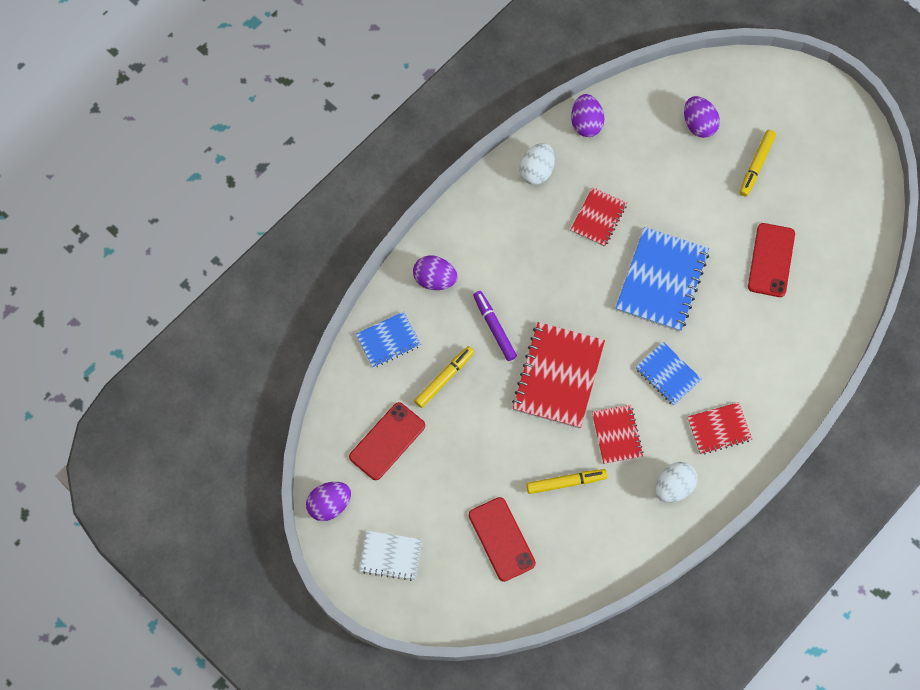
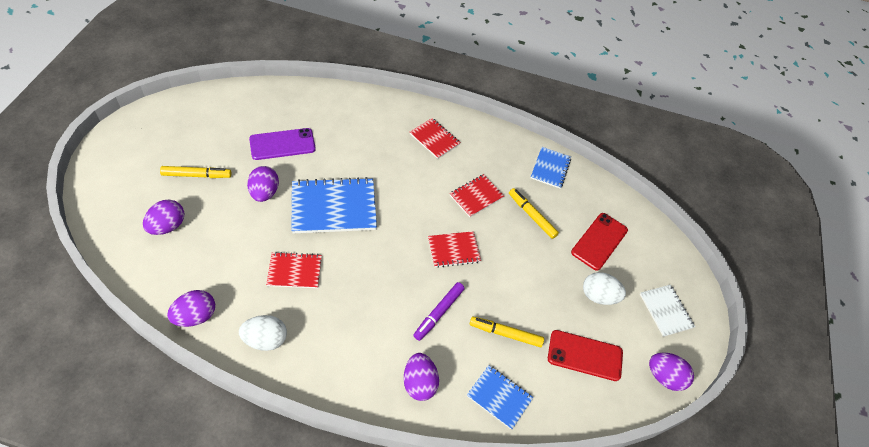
camera: 125 degrees left, 15 degrees down
red notebook [512,322,605,429] -> red notebook [428,231,481,268], size x0.57
blue notebook [635,342,702,406] -> blue notebook moved to [531,147,571,189]
white egg [656,462,698,503] -> white egg moved to [583,272,626,305]
red phone [748,223,795,297] -> purple phone [249,128,316,160]
none -> purple egg [247,166,279,202]

